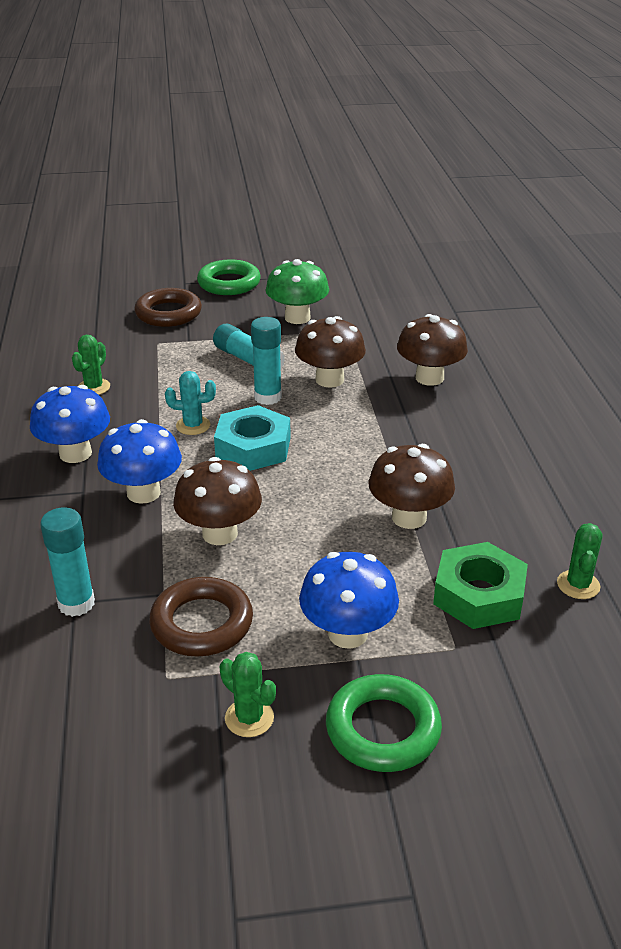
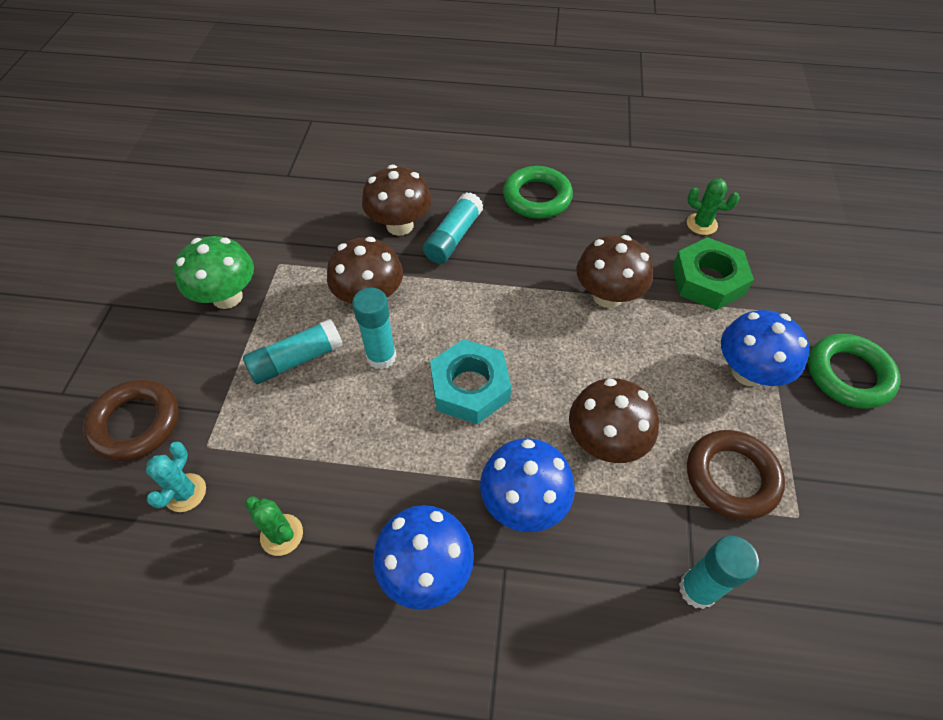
camera: 75 degrees left, 20 degrees up
turquoise cactus [165,371,216,435] -> turquoise cactus moved to [146,442,206,512]
green ring [197,259,261,295] -> green ring moved to [503,166,573,219]
green cactus [220,652,276,737] -> none
none -> turquoise glue stick [423,192,483,264]

